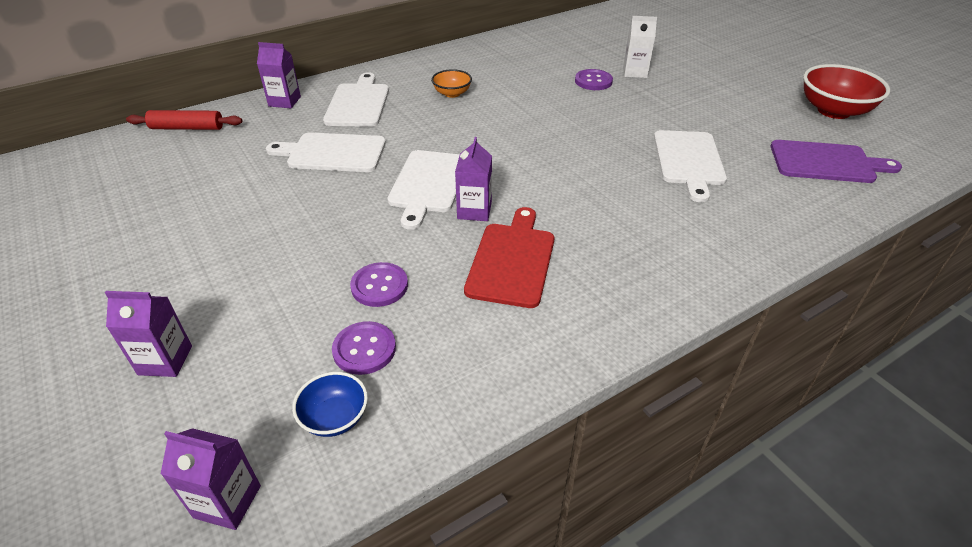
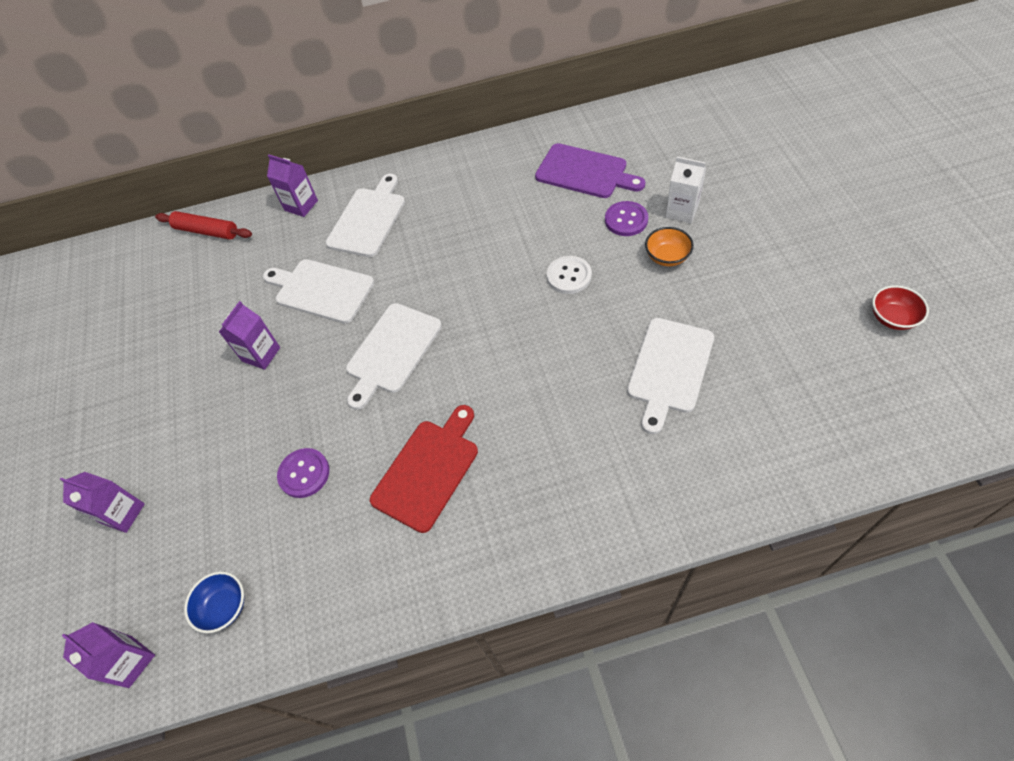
camera: 25 degrees right, 15 degrees up
purple button [332,321,396,375] -> none
orange bowl [431,69,472,98] -> orange bowl moved to [645,227,694,266]
purple carton [455,137,492,221] -> purple carton moved to [219,301,280,370]
purple cutting board [771,140,902,183] -> purple cutting board moved to [535,143,645,198]
red bowl [803,64,890,119] -> red bowl [872,285,929,330], size x0.54
none -> white button [547,256,592,294]

